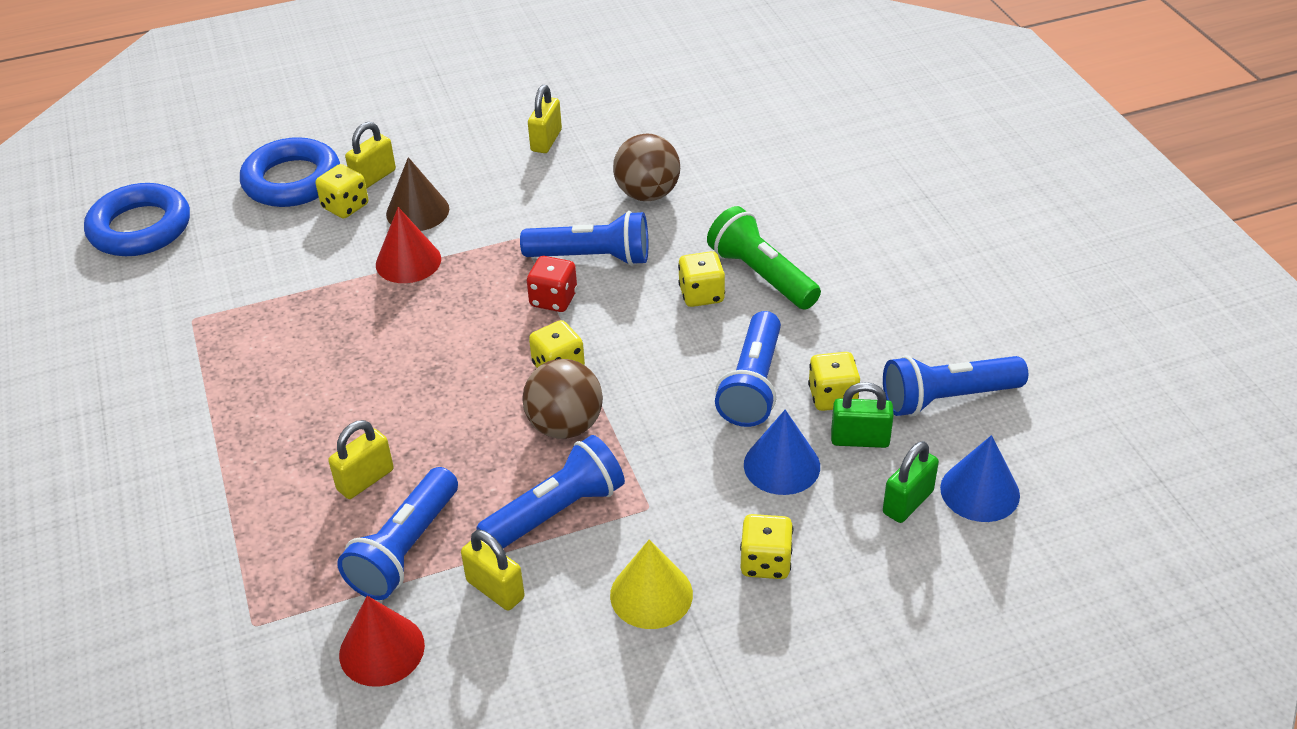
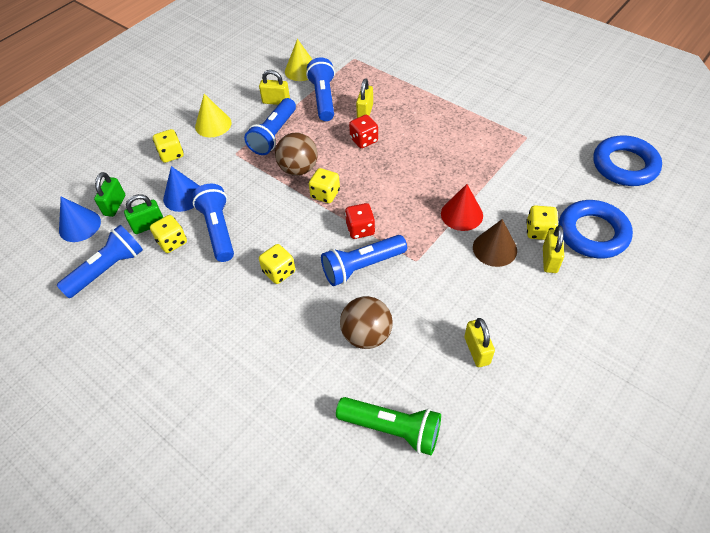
camera: 150 degrees right, 10 degrees up
red cone [339,596,425,687] -> yellow cone [285,39,313,81]
green flashlight [707,206,821,309] -> green flashlight moved to [336,397,441,455]
none -> red dice [349,115,378,148]

